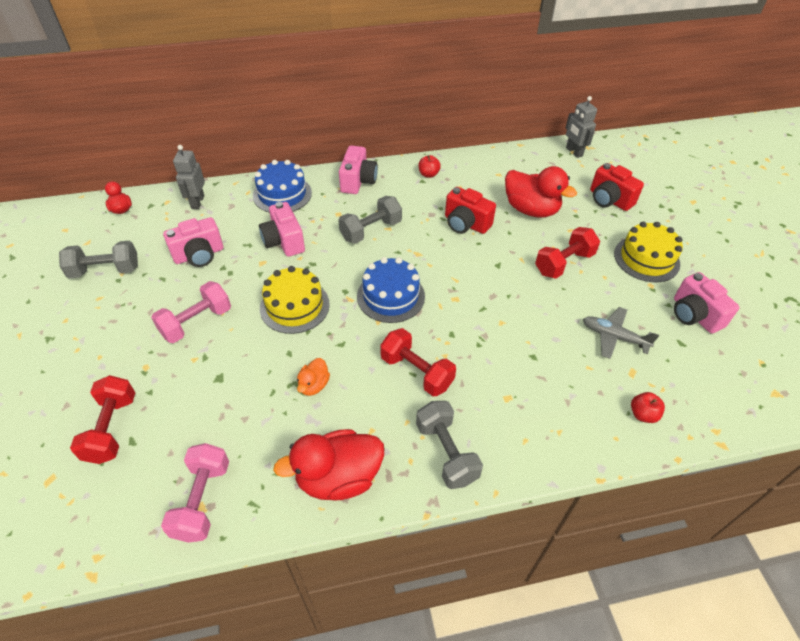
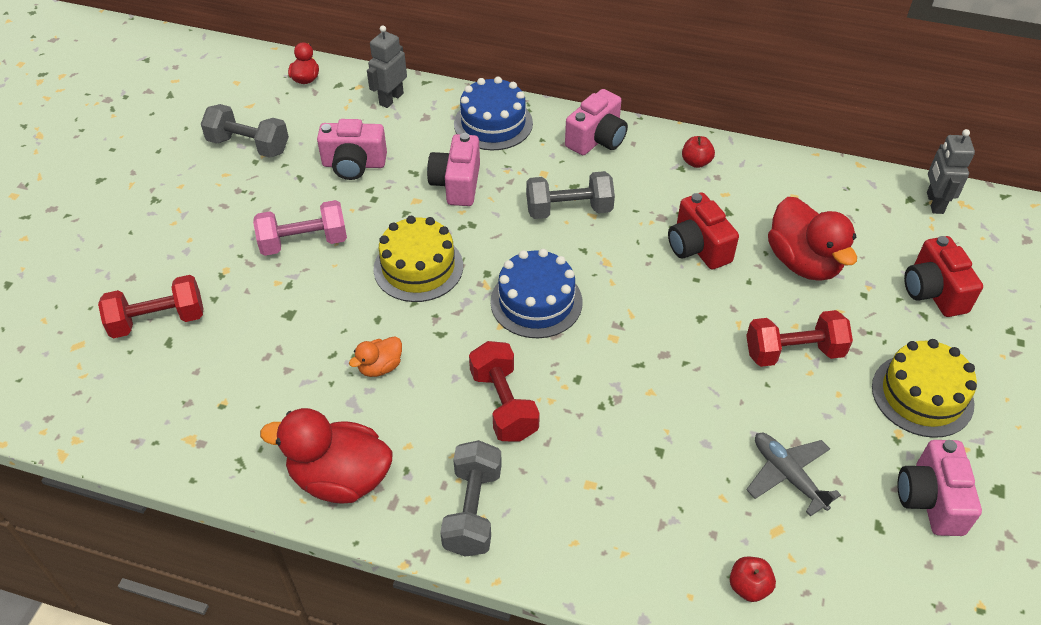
camera: 30 degrees right, 0 degrees up
red dumbbell [70,375,135,464] -> red dumbbell turned 45 degrees clockwise [98,275,203,339]
pink dumbbell [161,443,229,543] -> none

